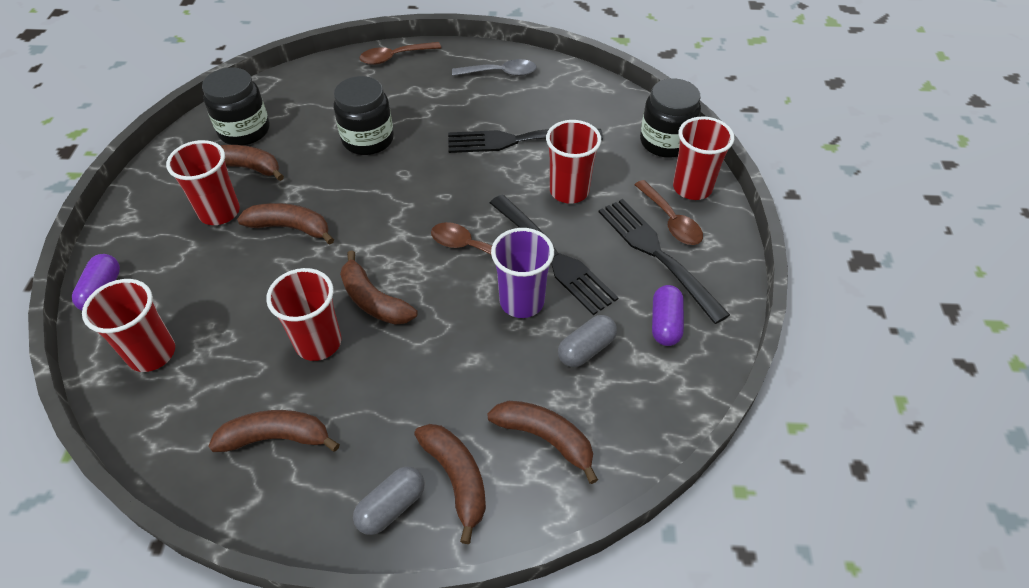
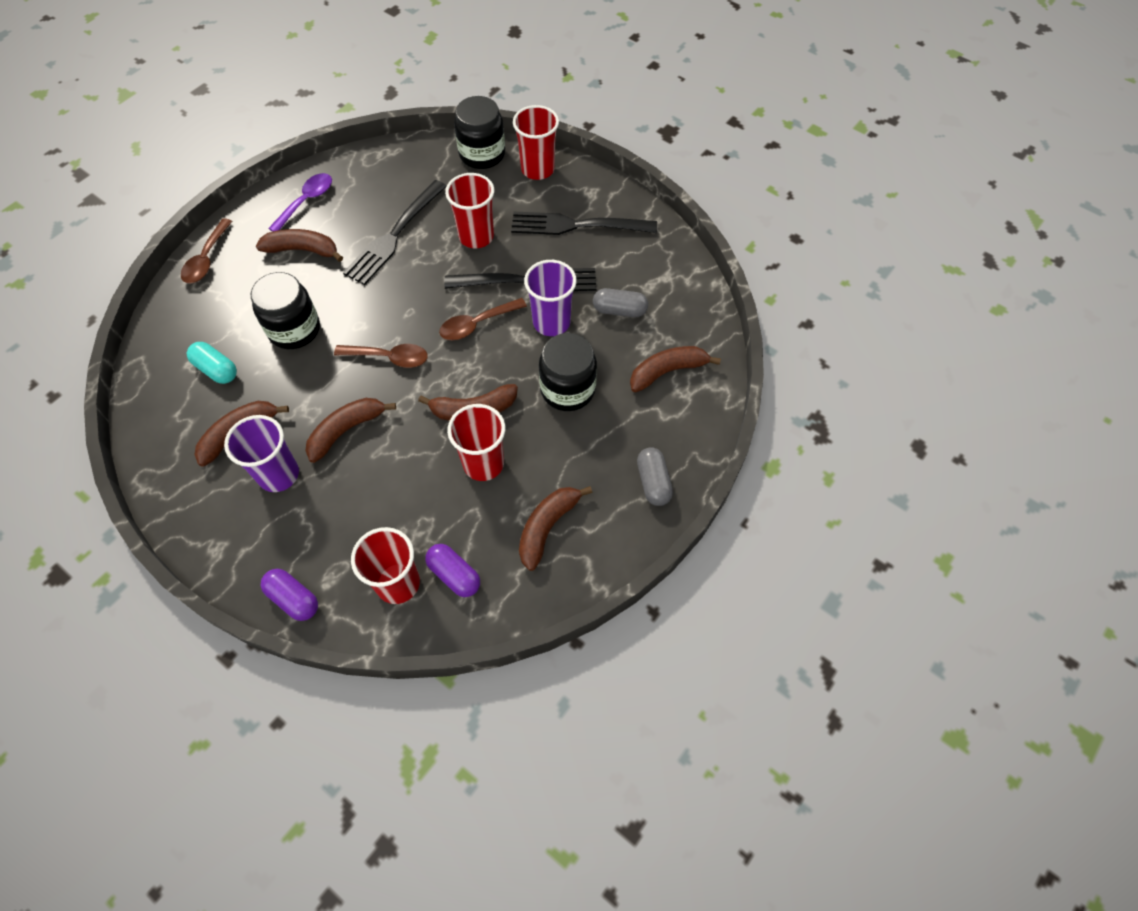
camera: 55 degrees left, 10 degrees up
red cup [166,140,240,225] -> purple cup [224,415,299,492]
black jar [202,67,270,145] -> black jar moved to [539,333,597,411]
brown banana [414,424,486,544] -> brown banana moved to [256,229,343,262]
grey spoon [452,59,537,76] -> purple spoon [268,173,332,232]
grey capsule [558,315,617,368] -> grey capsule turned 75 degrees counterclockwise [593,288,648,317]
brown spoon [634,180,703,245] -> brown spoon moved to [334,344,428,368]
purple capsule [652,285,684,346] -> purple capsule moved to [425,544,480,597]
none -> turquoise capsule [187,342,237,384]

